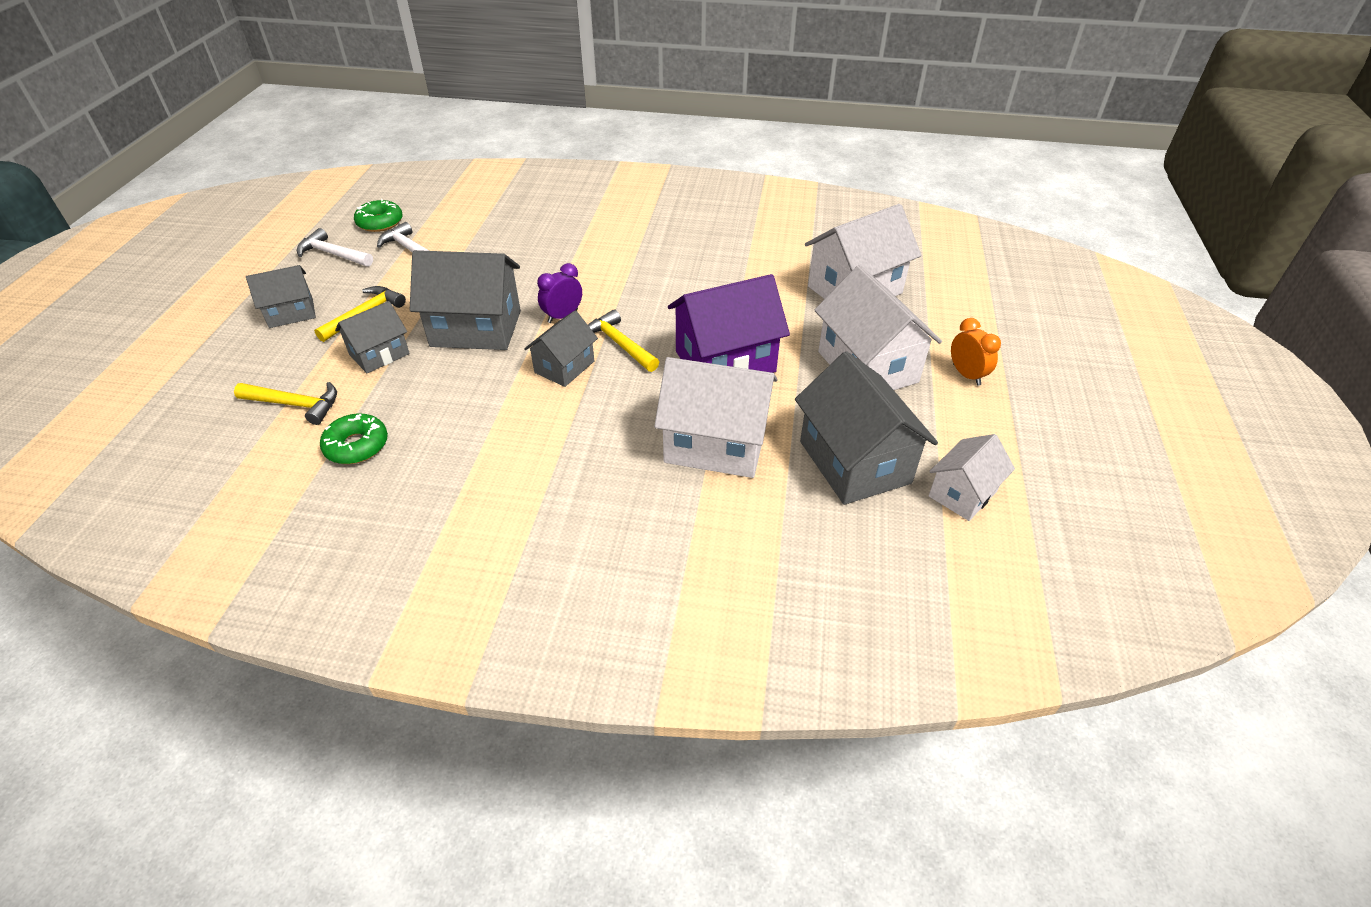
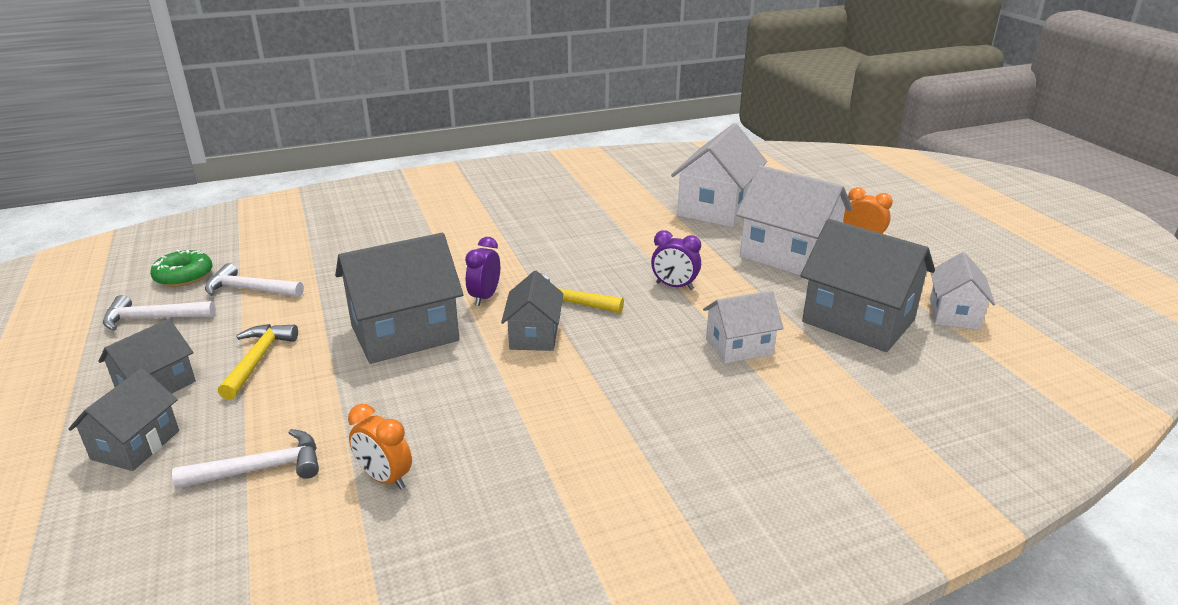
camera: 30 degrees left, 15 degrees down
yellow hammer [234,382,337,425] -> white hammer [172,429,319,489]
green donut [320,414,388,464] -> orange clock [348,404,412,490]
grey house [335,301,410,373] -> grey house moved to [68,368,179,471]
white house [654,357,778,478] -> white house [703,291,784,364], size x0.58
purple house [668,274,790,373] -> purple clock [651,230,701,290]

